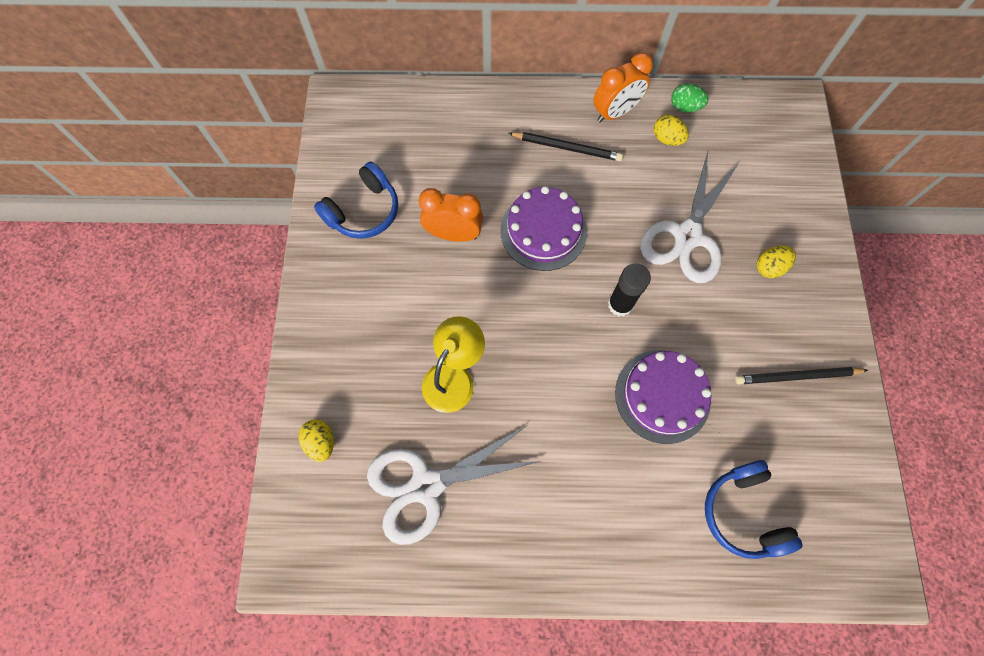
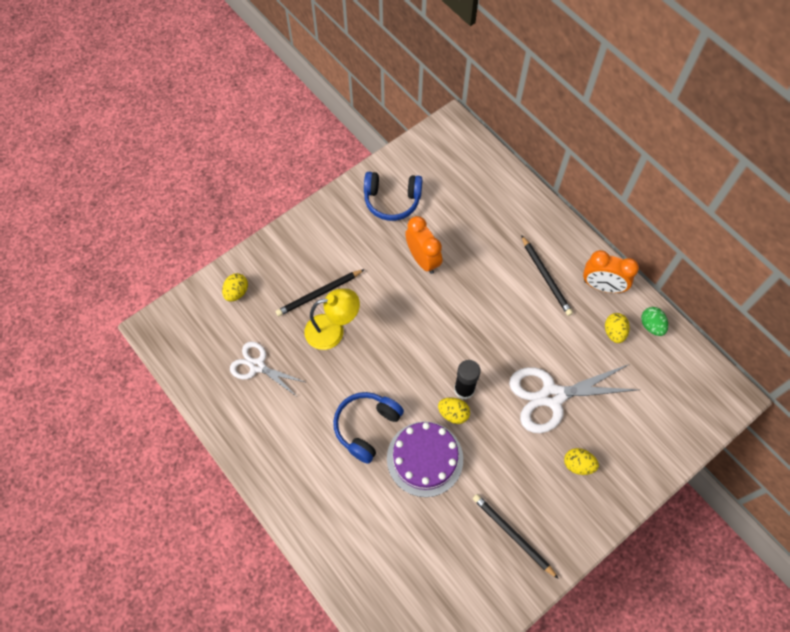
camera: 50 degrees right, 5 degrees down
white scissors [367,426,541,545] -> white scissors [230,342,307,396], size x0.61
purple cake [500,186,587,271] -> none
blue headphones [705,460,803,559] -> blue headphones moved to [333,392,404,464]
none -> black pencil [276,269,365,316]
none -> yellow egg [438,397,470,424]

